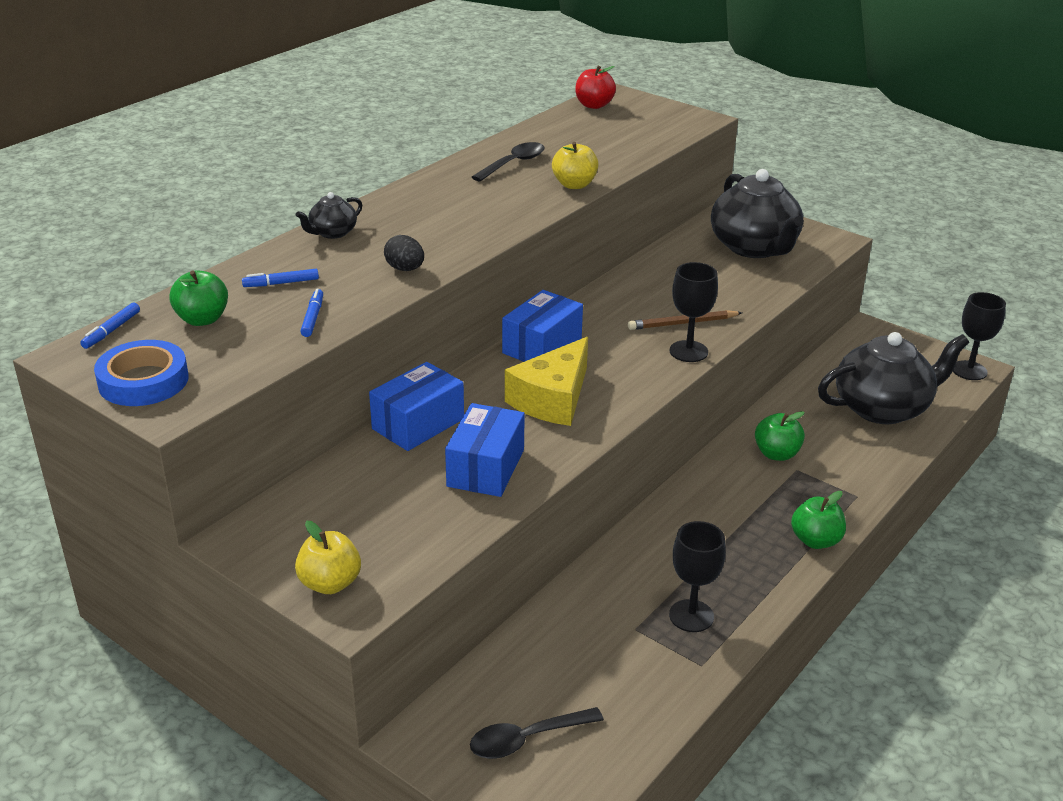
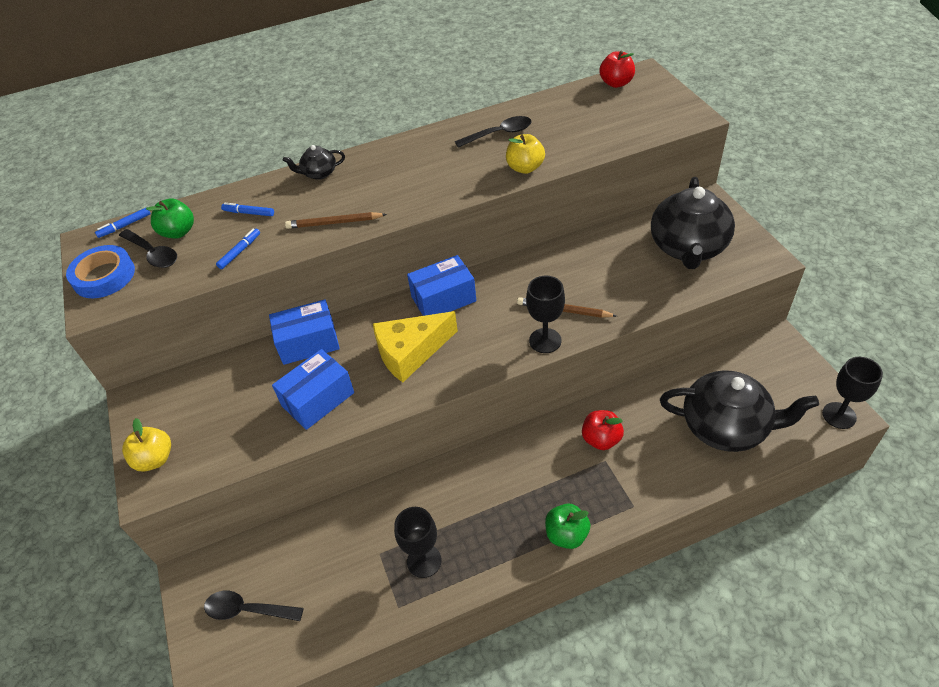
camera: 35 degrees right, 15 degrees up
black egg [384,235,424,271] -> brown pencil [285,212,387,229]
green apple [755,411,805,461] -> red apple [582,410,624,450]
none -> black spoon [119,229,177,268]

